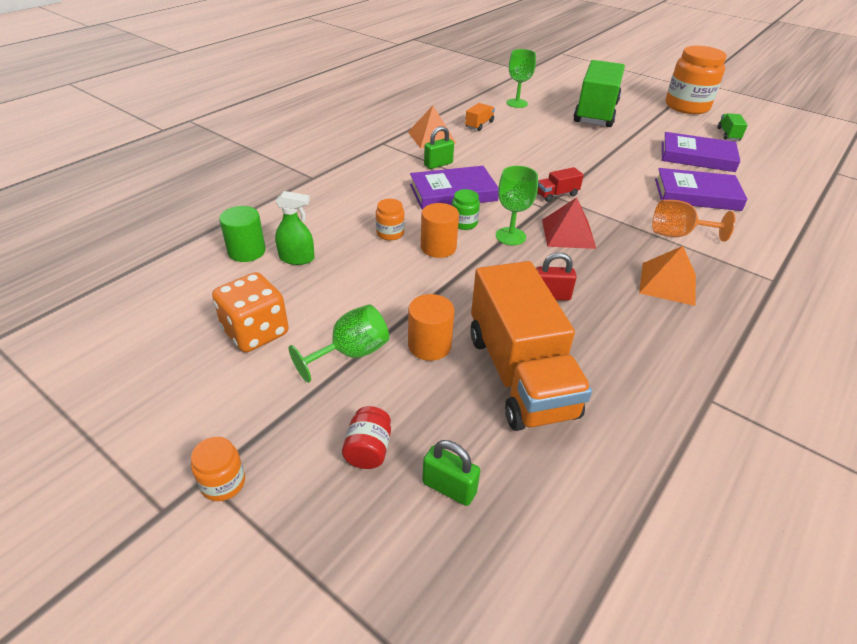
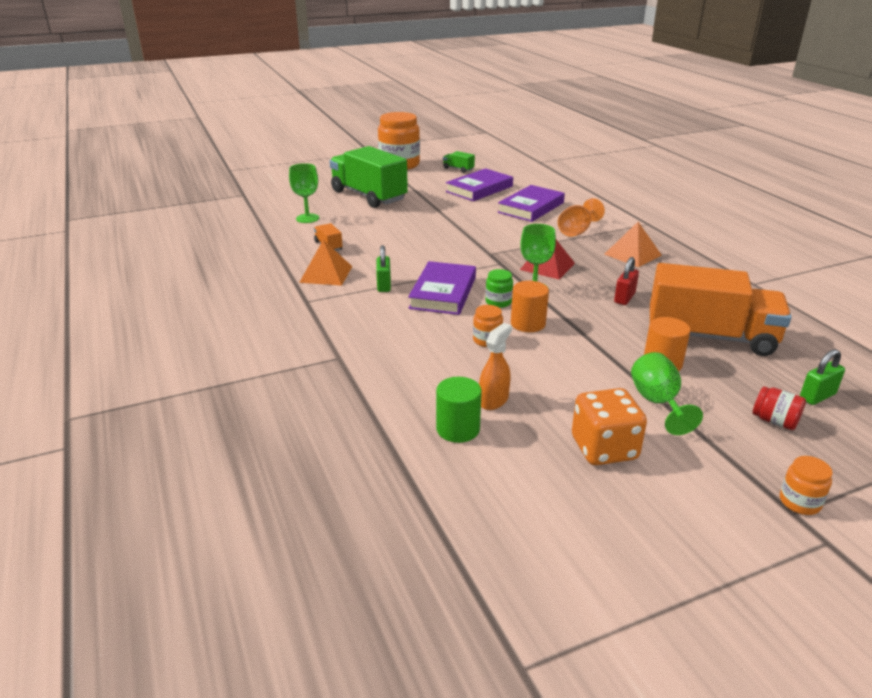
camera: 60 degrees left, 10 degrees down
green spray bottle [275,191,315,265] -> orange spray bottle [479,323,512,410]
red truck [537,167,584,202] -> none

